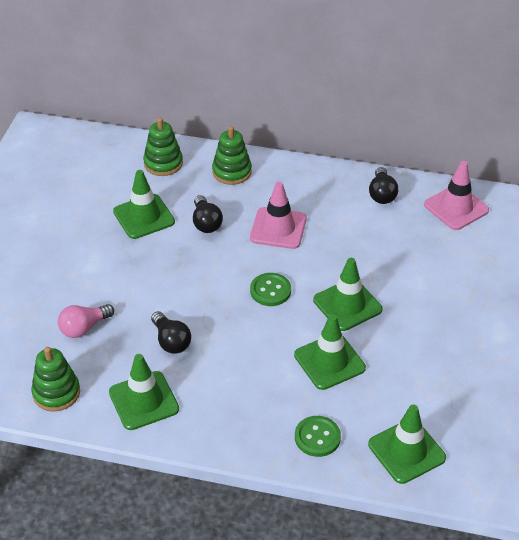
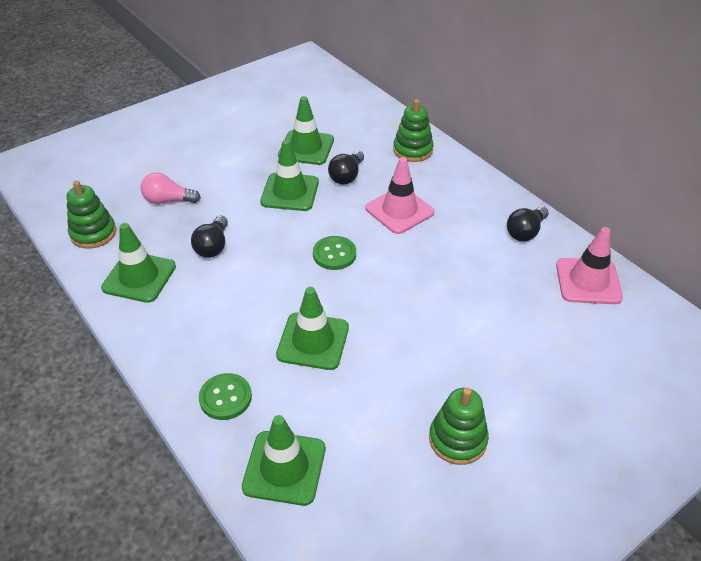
camera: 40 degrees right, 0 degrees up
green stacking toy [143,118,183,176] -> green stacking toy moved to [429,388,489,465]
green traffic cone [313,258,382,331] -> green traffic cone moved to [260,139,319,211]

